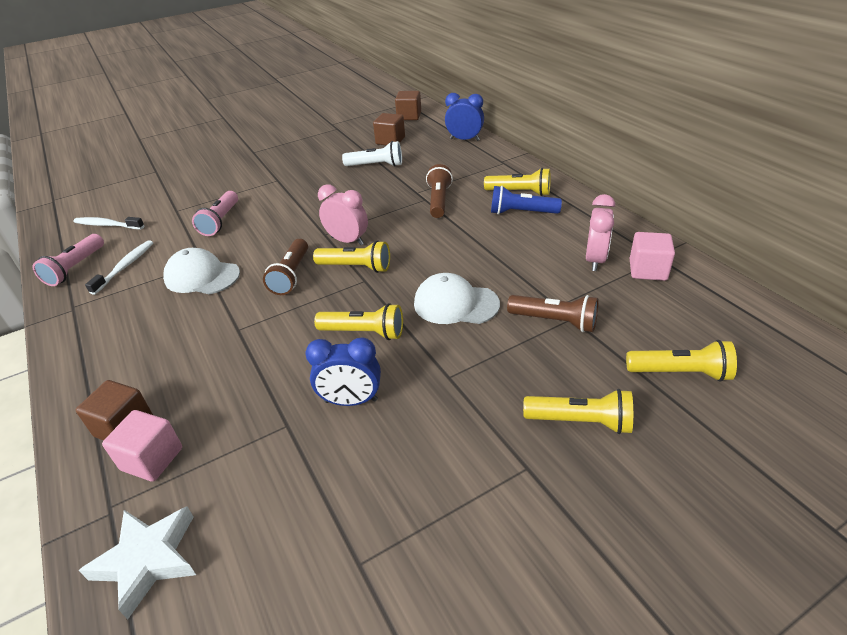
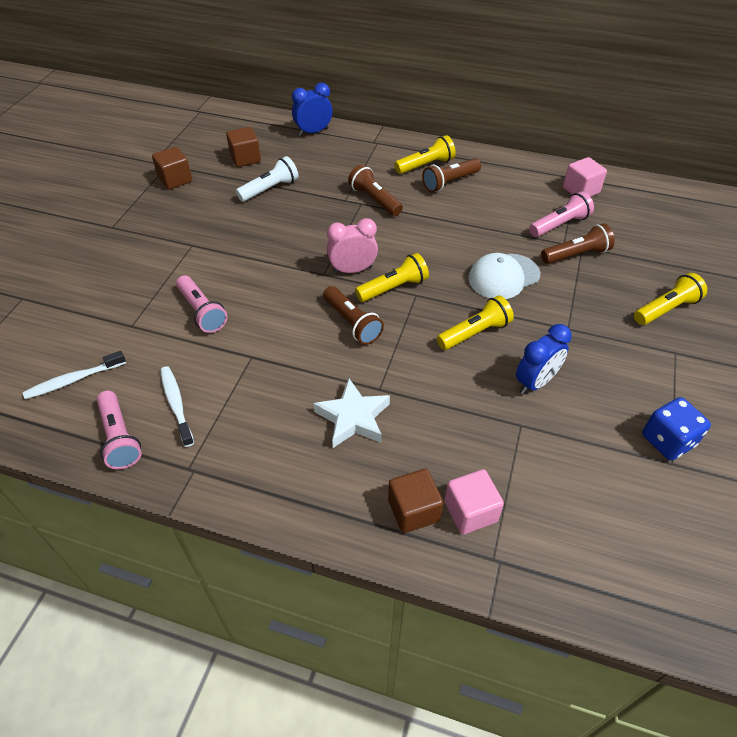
camera: 45 degrees left, 10 degrees up
white star [79,506,196,619] -> white star moved to [313,378,390,448]
white cap [163,248,240,294] -> none
brown cube [395,91,421,120] -> brown cube moved to [152,147,192,190]
blue flashlight [491,185,562,215] -> brown flashlight [422,158,481,192]
pink clock [586,194,615,271] -> none
yellow flashlight [626,340,737,382] -> none
none -> pink flashlight [529,192,594,237]
none -> blue dice [642,397,711,461]

